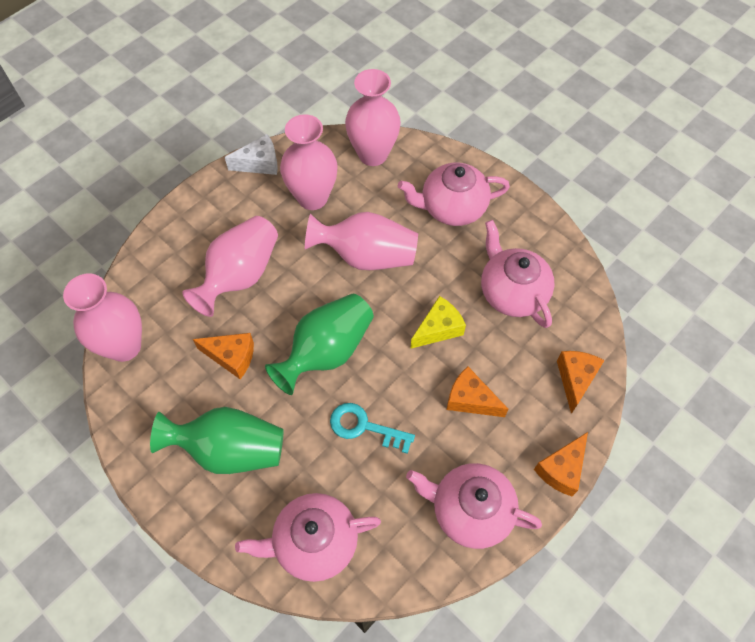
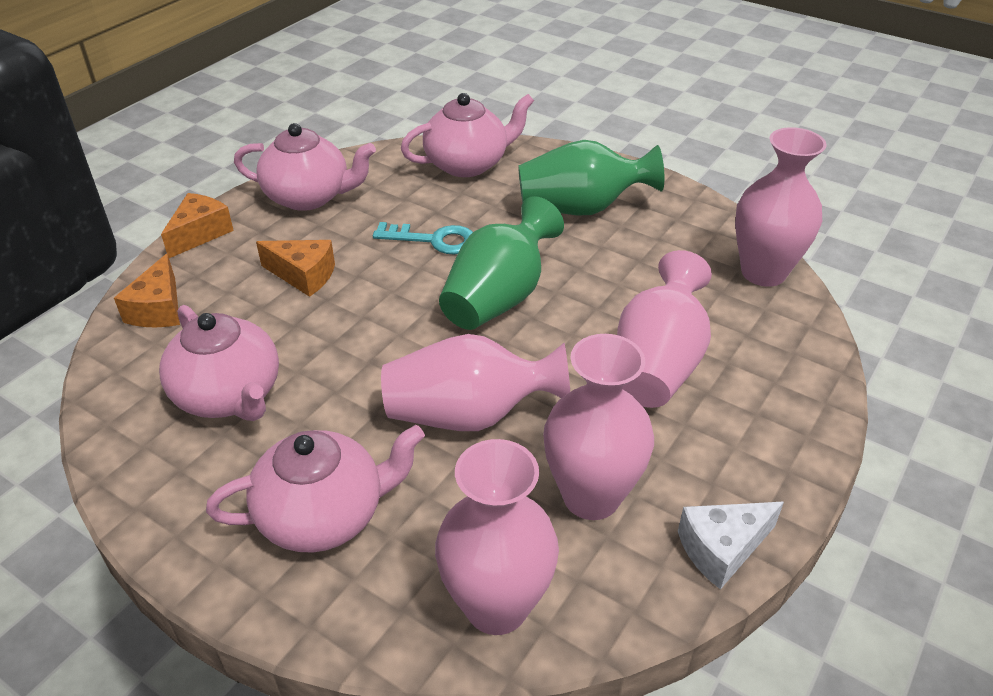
camera: 170 degrees right, 20 degrees down
orange cheese [193,333,254,379] -> none
yellow cheese [410,296,466,349] -> none

